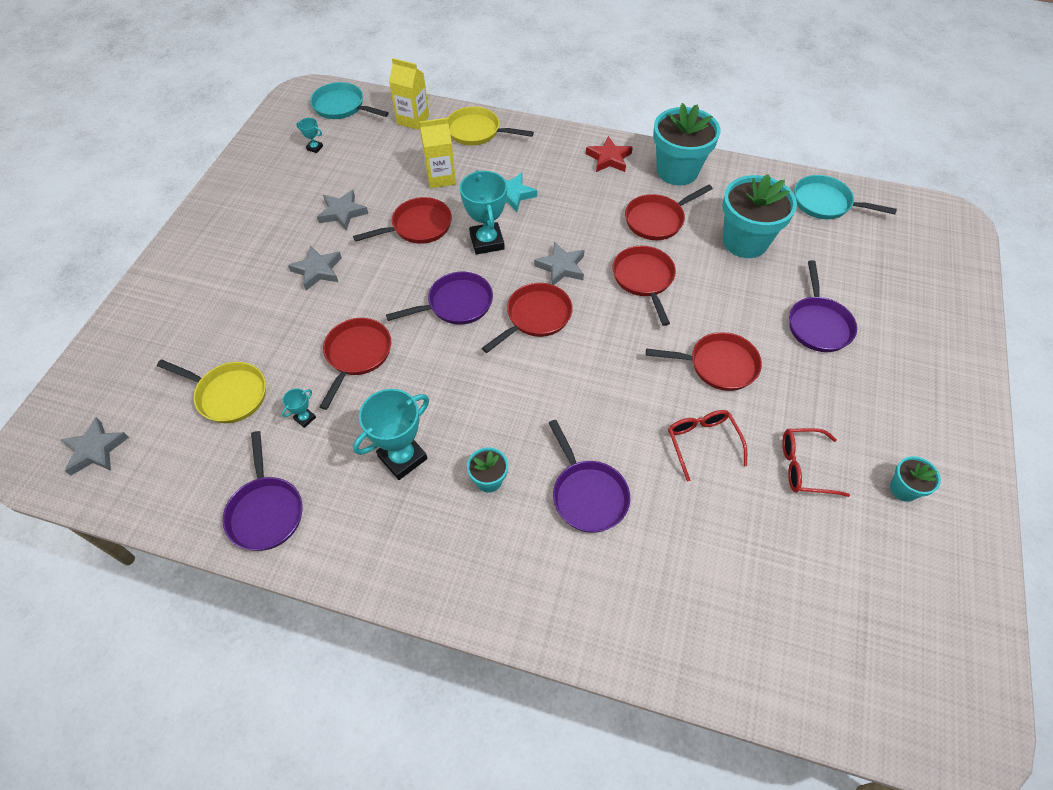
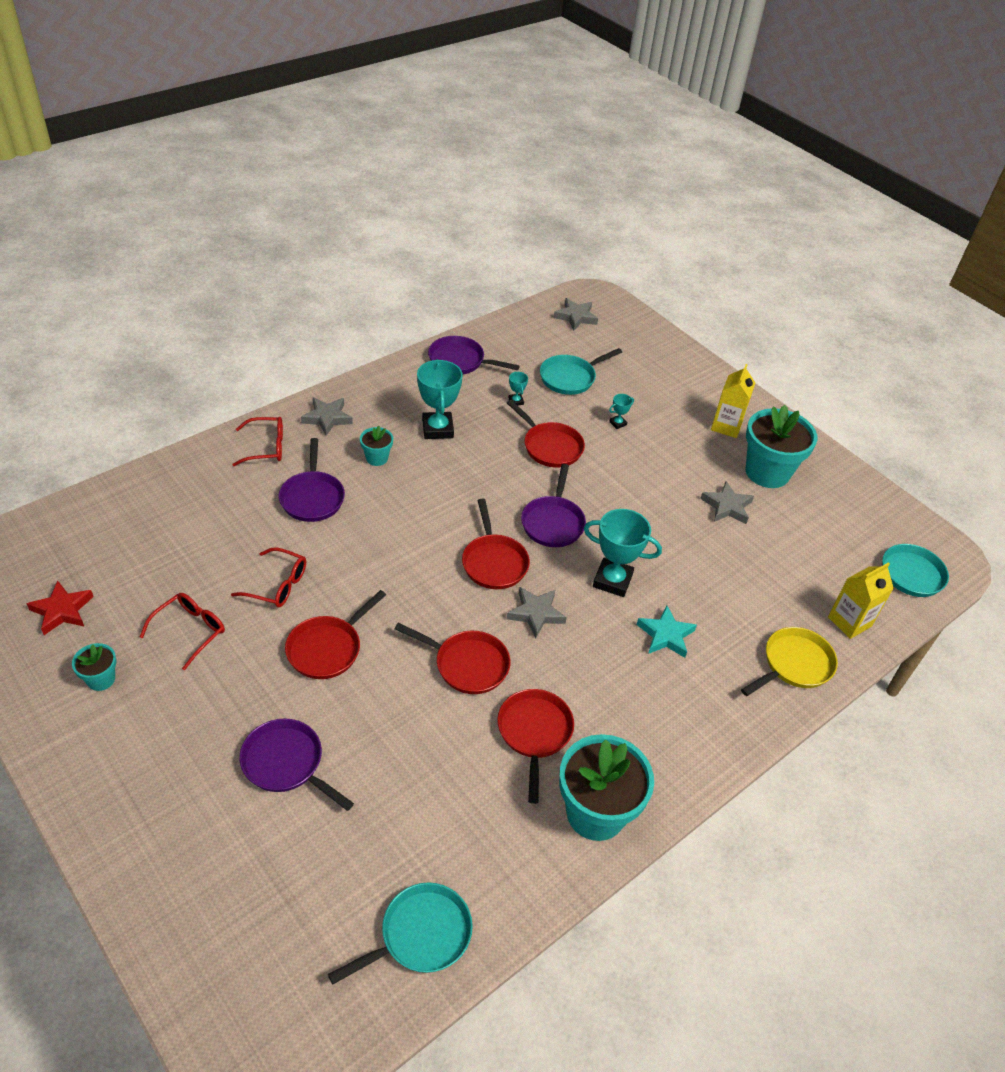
camera: 120 degrees right, 10 degrees down
yellow pan [157,359,266,423] -> turquoise pan [540,348,622,395]
grey star [288,245,342,291] -> grey star moved to [301,397,353,436]
turquoise trophy [297,118,323,153] -> turquoise trophy moved to [609,394,634,429]
red pan [353,197,452,244] -> none
yellow carton [420,118,456,188] -> yellow carton moved to [711,364,755,438]
purple pan [549,420,630,533] -> purple pan turned 105 degrees counterclockwise [279,438,345,522]
red star [586,136,633,172] -> red star moved to [26,580,94,635]
turquoise flower pot [722,174,797,258] -> turquoise flower pot moved to [745,405,817,488]
none -> red glasses [232,417,283,466]

